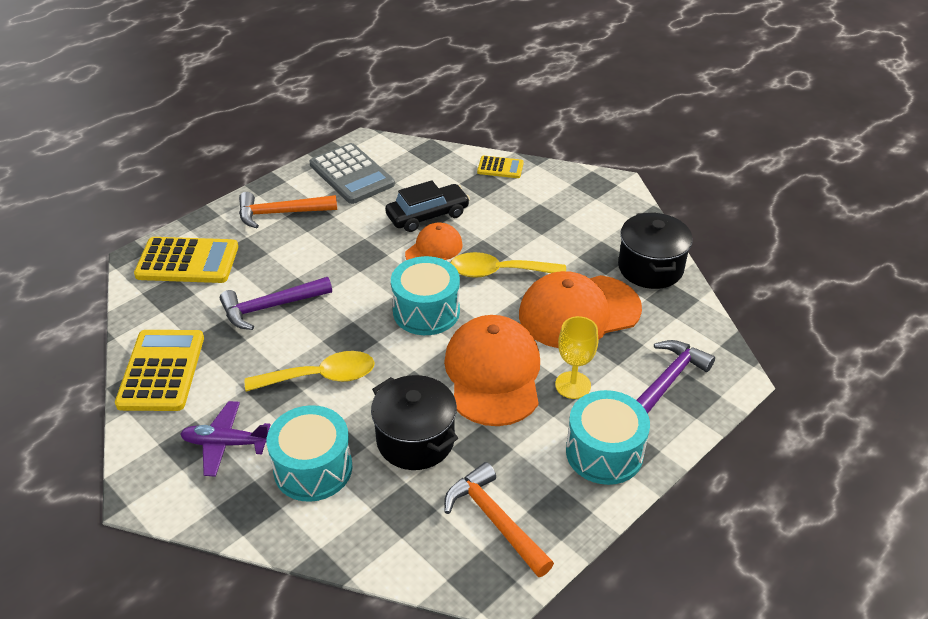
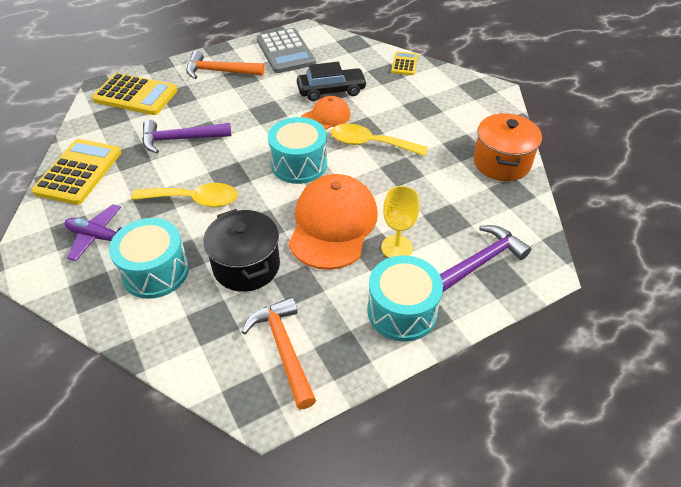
camera: 15 degrees right, 5 degrees up
yellow calculator [477,156,524,178] -> yellow calculator turned 105 degrees counterclockwise [391,51,418,75]
orange cap [519,271,642,348] -> none
black pot [618,213,693,289] -> orange pot [473,113,542,181]

